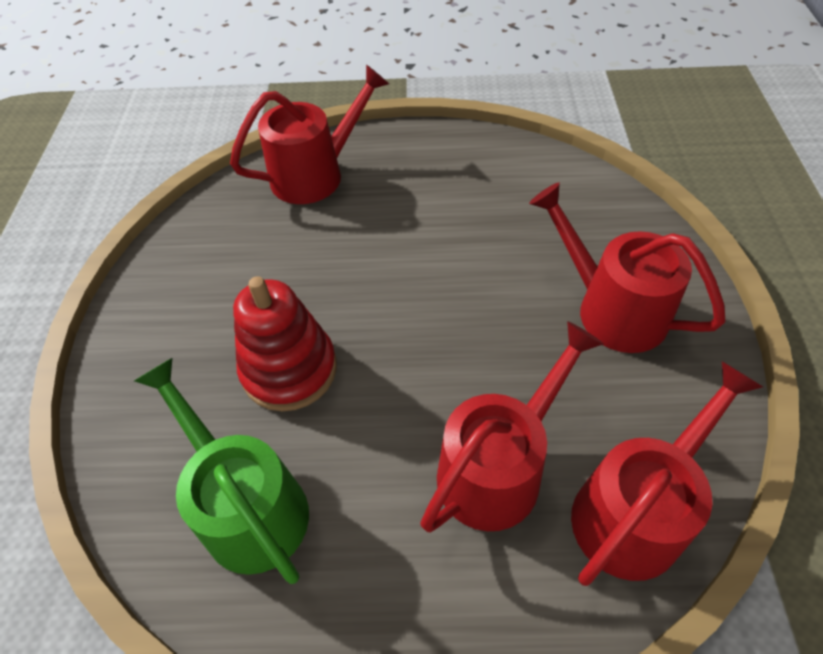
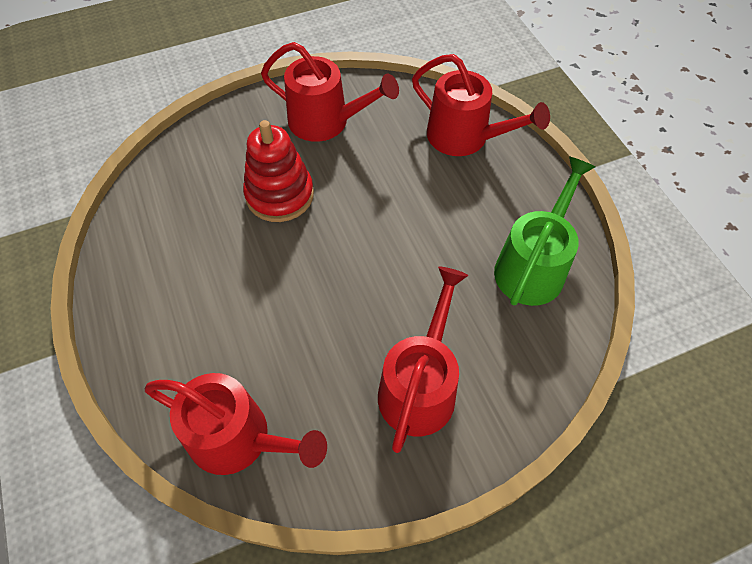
camera: 65 degrees right, 5 degrees up
green watering can [134,358,309,584] -> green watering can moved to [494,157,595,306]
red watering can [420,321,604,532] -> red watering can moved to [261,42,399,142]

